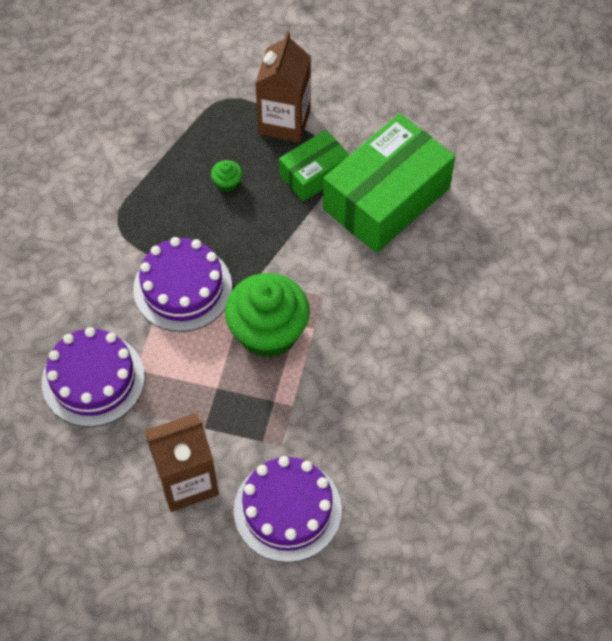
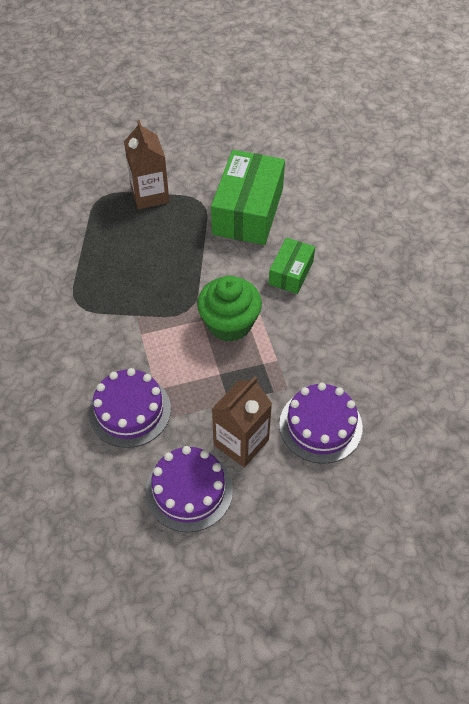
camera: 30 degrees left, 5 degrees down
purple cake [133,237,232,332] -> purple cake moved to [146,446,233,532]
green cupcake [211,160,242,192] -> none
green box [279,130,350,201] -> green box moved to [269,238,315,294]

